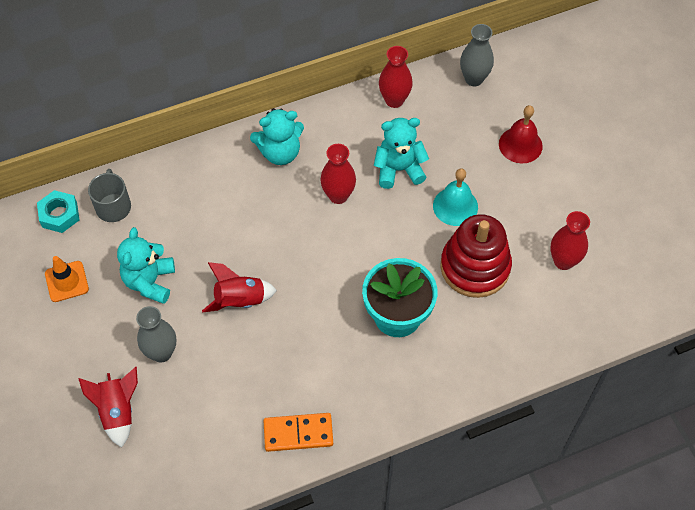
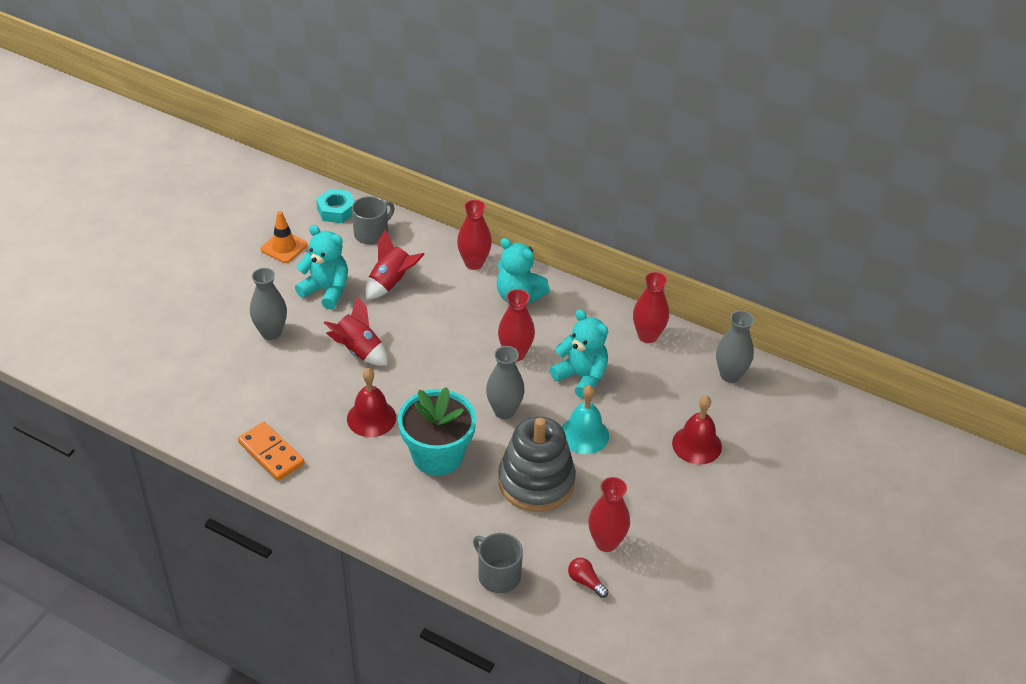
camera: 50 degrees right, 15 degrees down
red rocket [78,367,138,448] -> red rocket moved to [365,229,425,300]
turquoise teddy bear [117,227,175,304] -> turquoise teddy bear turned 60 degrees clockwise [295,225,348,310]
red stacking toy [440,214,512,298] -> grey stacking toy [498,416,576,512]
none -> red bell [347,368,396,437]
none -> red vase [457,199,492,270]
none -> grey mug [473,533,523,593]
none -> grey vase [486,346,525,419]
none -> red light bulb [568,558,608,598]

